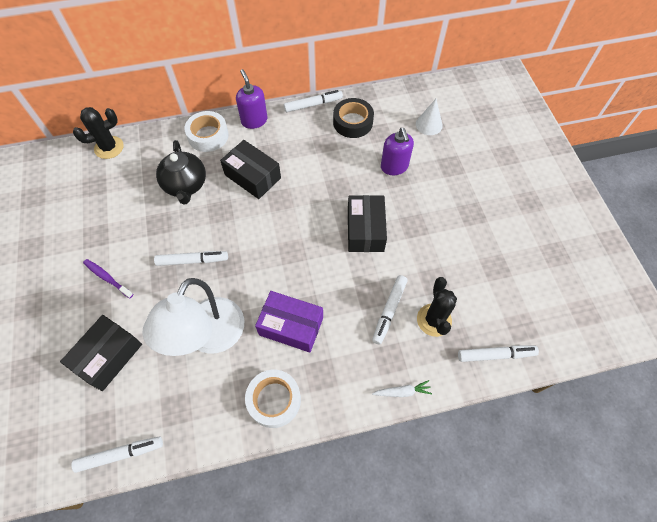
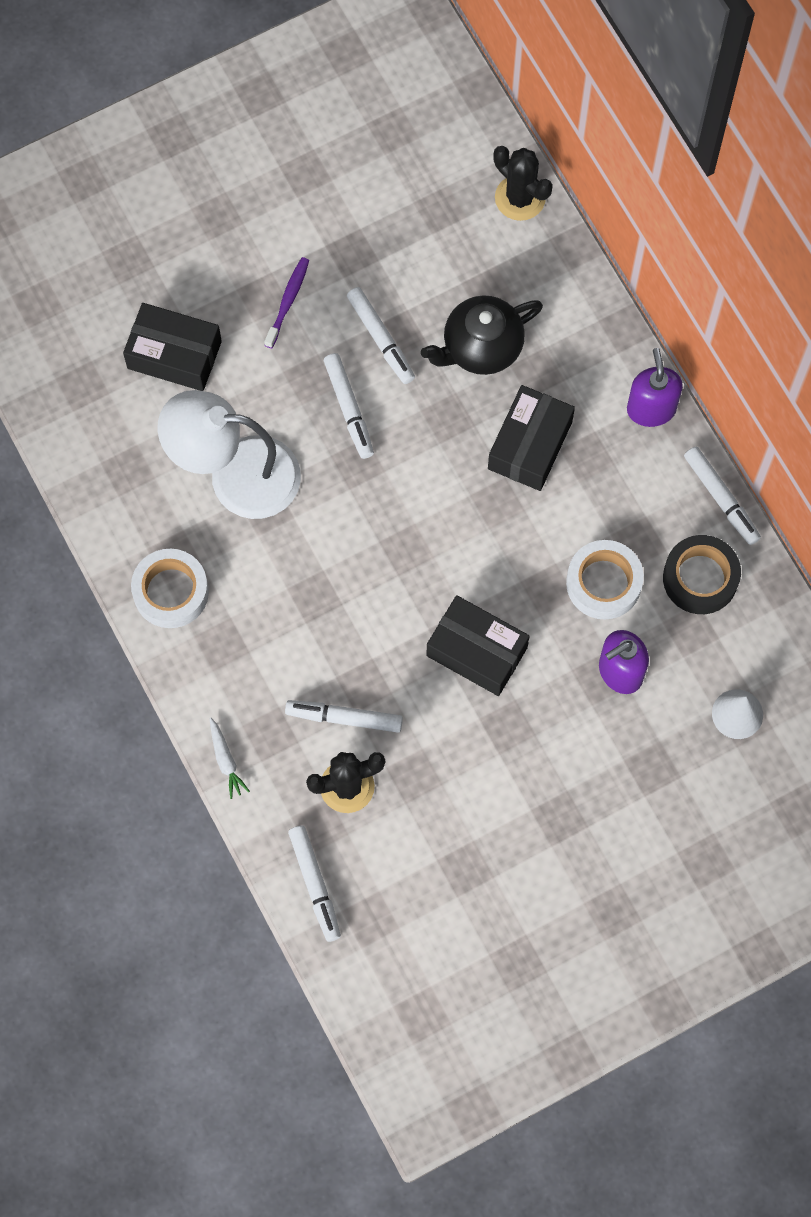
camera: 75 degrees right, 10 degrees up
white marker [71,436,163,473] -> white marker moved to [347,287,415,384]
white tape [184,111,229,152] -> white tape moved to [566,540,644,620]
purple soap dispenser [236,69,268,129] -> purple soap dispenser turned 60 degrees counterclockwise [627,348,683,427]
purple box [255,291,323,353] -> none
black box [348,195,387,252] -> black box turned 45 degrees clockwise [427,595,529,696]

